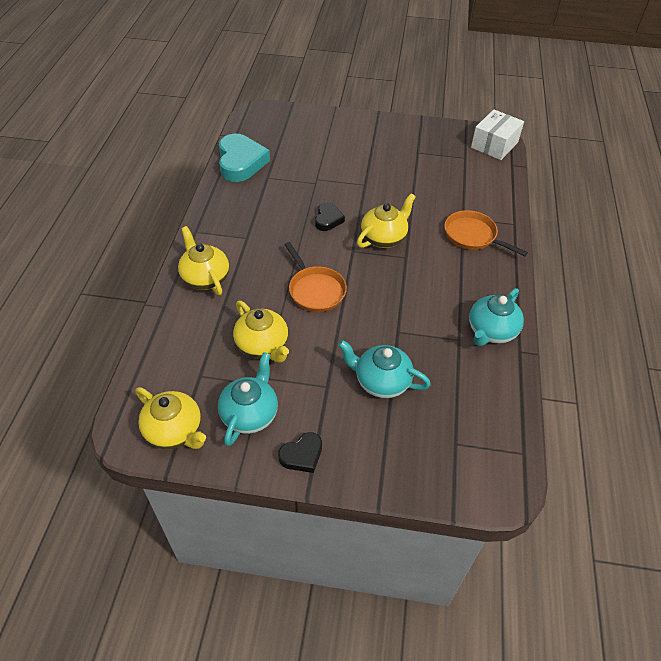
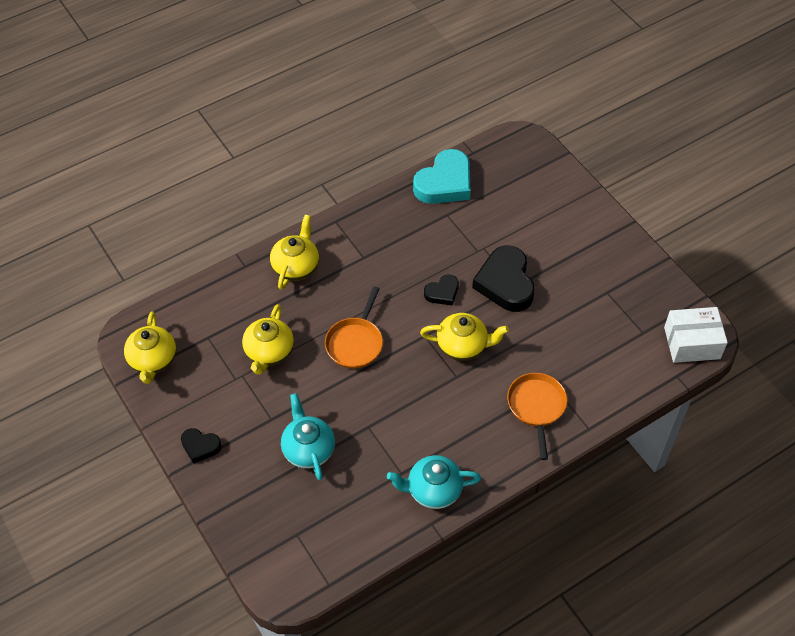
camera: 50 degrees right, 5 degrees up
turquoise teapot [218,352,278,446] -> none
none -> black heart [472,246,535,312]

